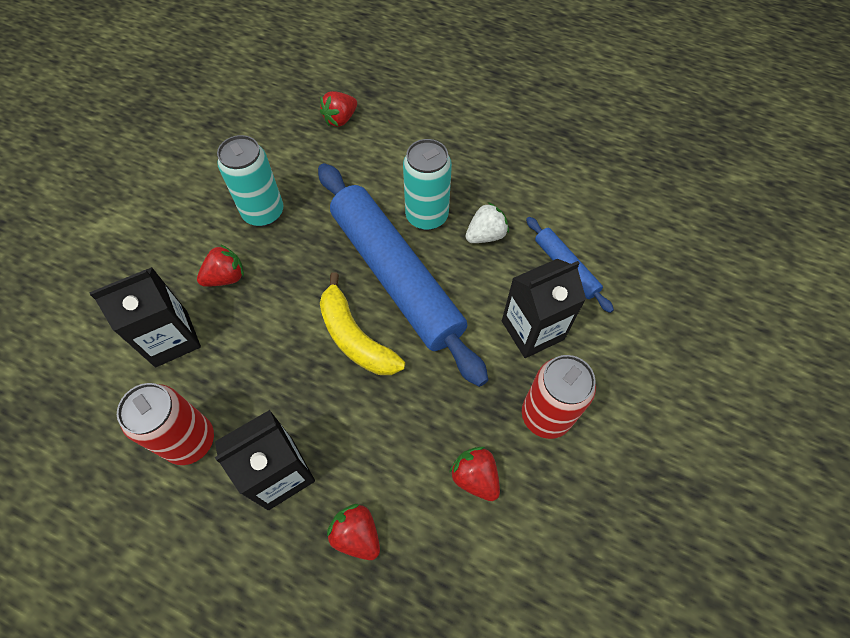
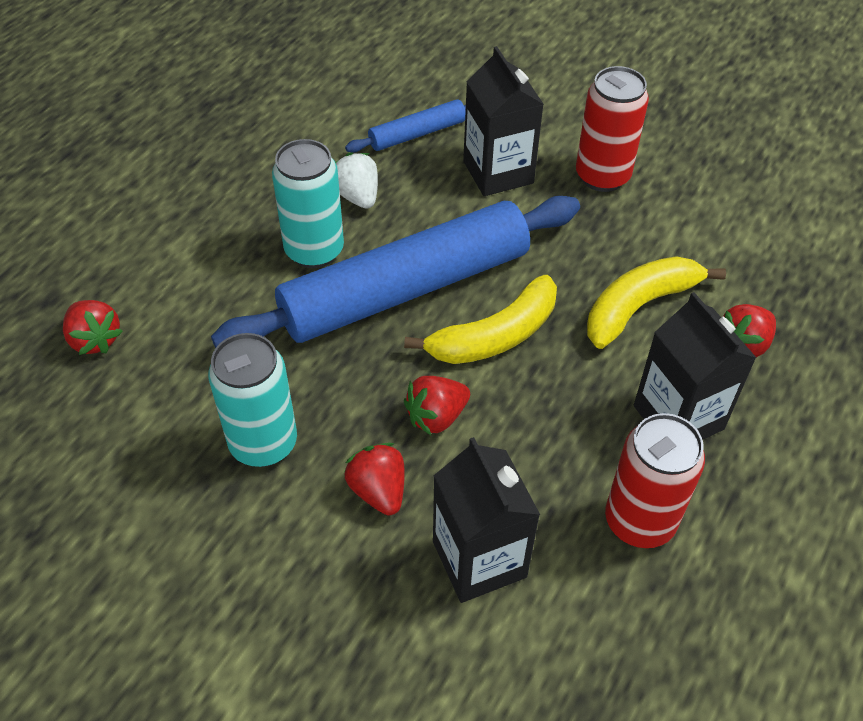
camera: 85 degrees left, 10 degrees down
red strawberry [449,447,500,501] -> red strawberry moved to [404,376,470,435]
none -> yellow banana [587,256,726,349]

